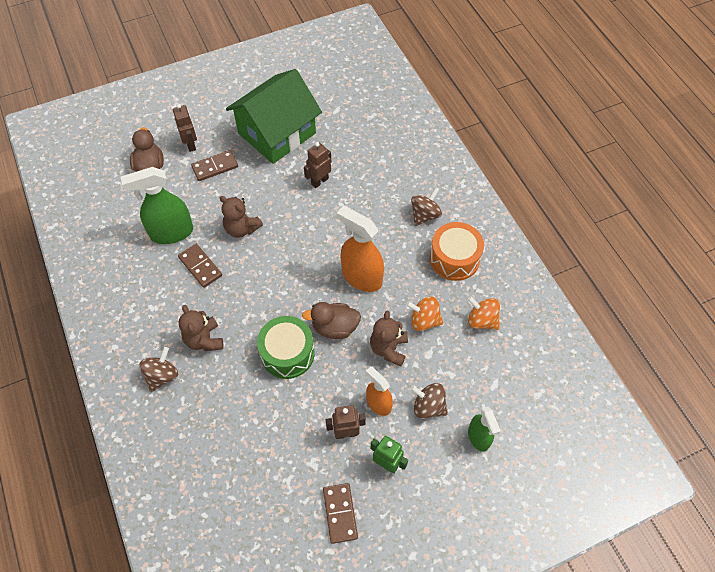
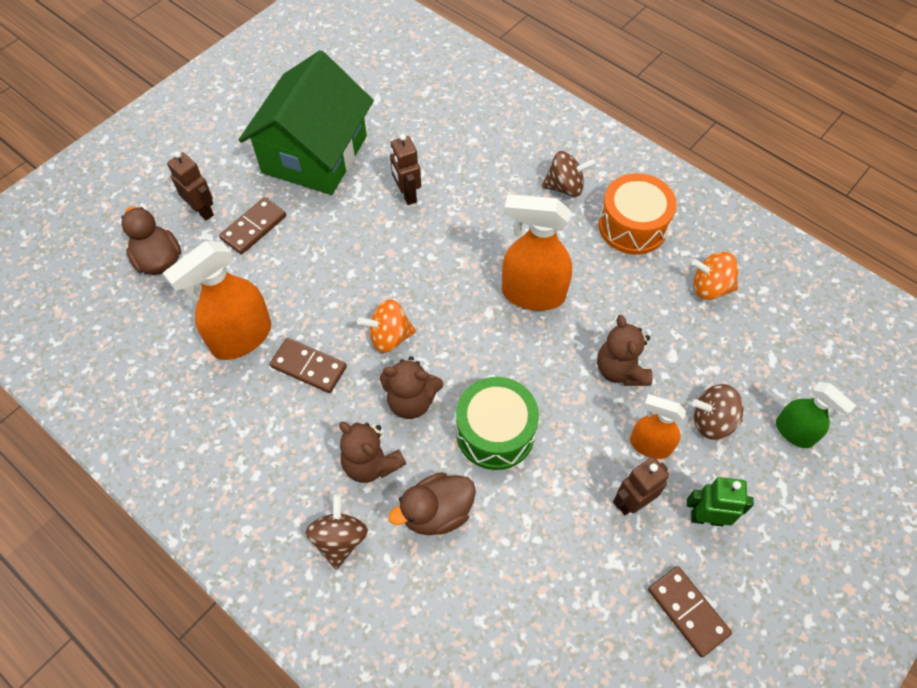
camera: 25 degrees left, 0 degrees up
green spray bottle [121,167,193,244] -> orange spray bottle [163,241,271,360]
brown teddy bear [219,196,263,238] -> brown teddy bear moved to [380,356,443,419]
brown duck [302,302,361,339] -> brown duck moved to [388,472,476,535]
brown robot [304,142,331,188] -> brown robot turned 45 degrees counterclockwise [390,134,421,205]
orange spinning top [406,296,444,331] -> orange spinning top moved to [357,300,416,353]
brown spinning top [411,187,442,226] -> brown spinning top turned 75 degrees clockwise [541,151,596,197]

